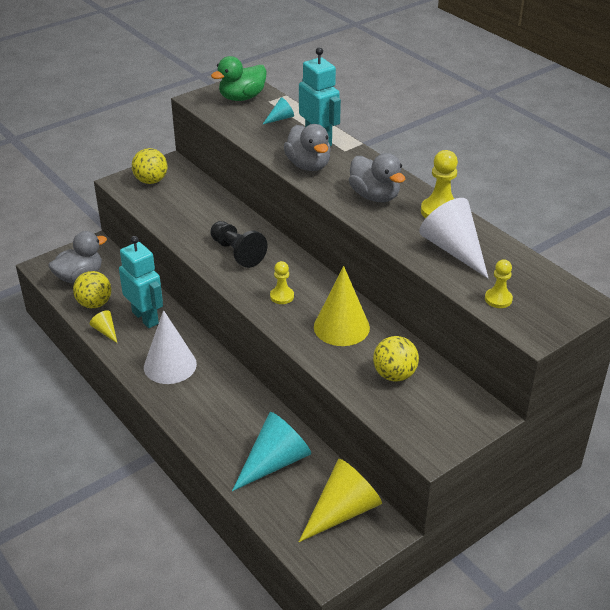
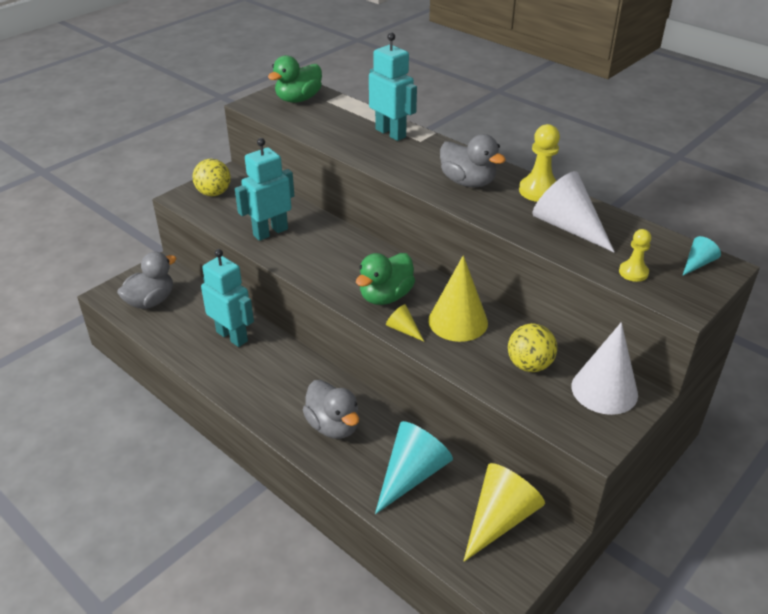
camera: 10 degrees left, 0 degrees up
yellow ball [73,271,111,308] -> none
yellow cone [90,310,117,343] -> yellow cone moved to [386,304,424,341]
white cone [144,310,197,384] -> white cone moved to [571,322,638,415]
black pawn [210,221,268,268] -> none
turquoise cone [262,97,294,125] -> turquoise cone moved to [682,236,721,276]
yellow pawn [270,261,294,304] -> green duck [356,253,415,305]
grey duck [284,124,331,171] -> grey duck moved to [302,380,359,439]
none -> turquoise robot [235,138,294,241]

